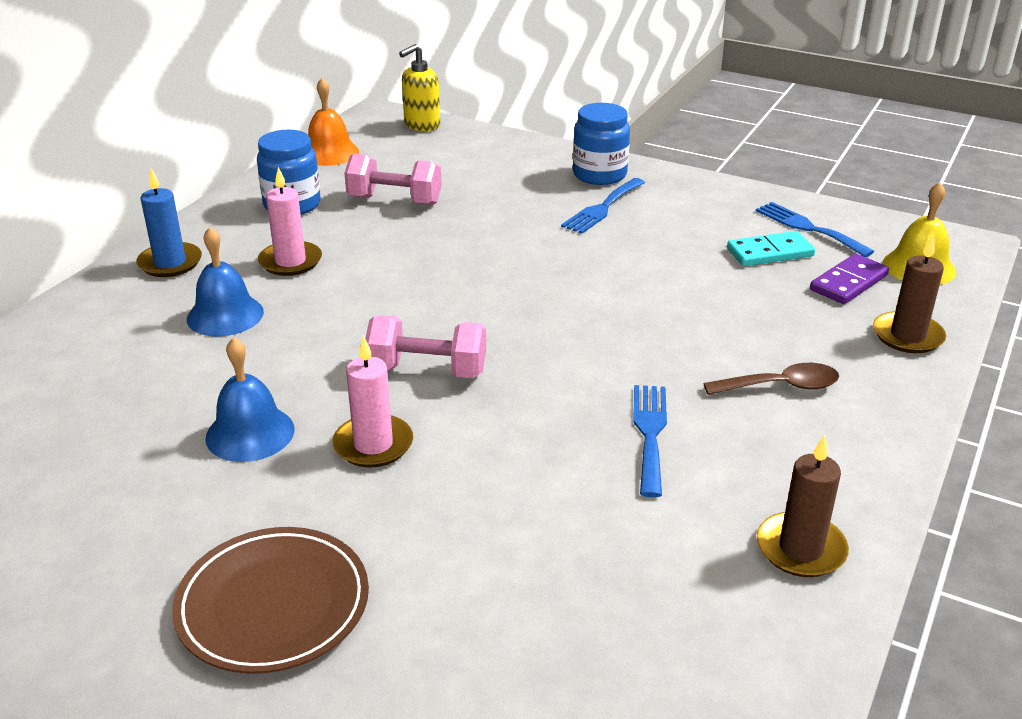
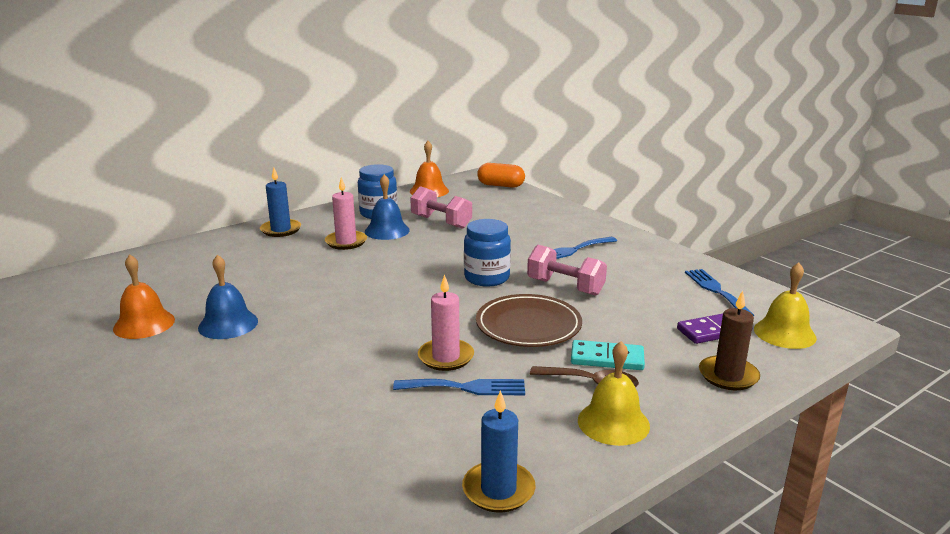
camera: 25 degrees right, 10 degrees down
brown plate [172,527,369,674] -> brown plate moved to [476,294,582,347]
blue bell [187,227,264,336] -> blue bell moved to [365,174,410,240]
pink candle [332,336,413,468] -> pink candle moved to [418,274,474,371]
pink dumbbell [365,315,486,378] -> pink dumbbell moved to [527,245,607,296]
yellow soap dispenser [399,44,440,131] -> orange capsule [477,163,525,188]
blue jar [573,103,630,185] -> blue jar moved to [464,219,511,287]
blue fork [634,385,667,497] -> blue fork turned 60 degrees clockwise [393,379,525,395]
turquoise domino [727,231,815,266] -> turquoise domino moved to [571,340,645,370]
brown candle [757,435,849,577] -> blue candle [462,390,535,513]
none -> orange bell [113,254,175,339]
none -> yellow bell [578,341,650,446]

